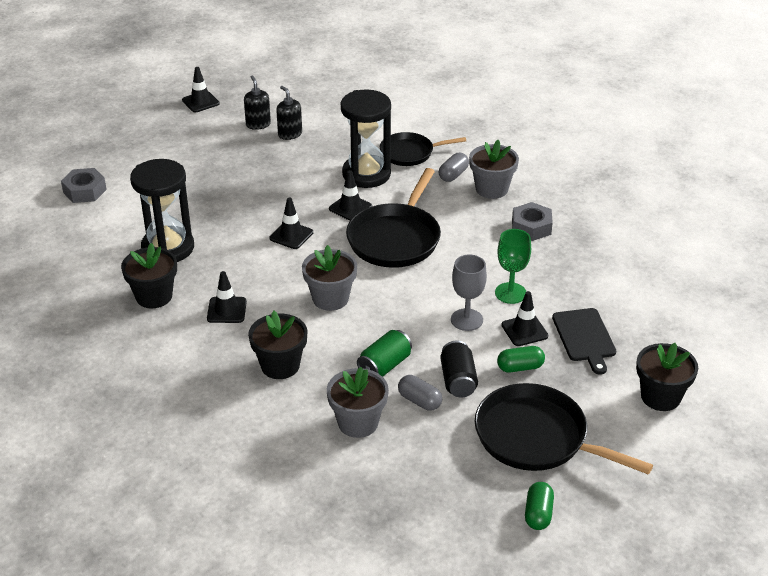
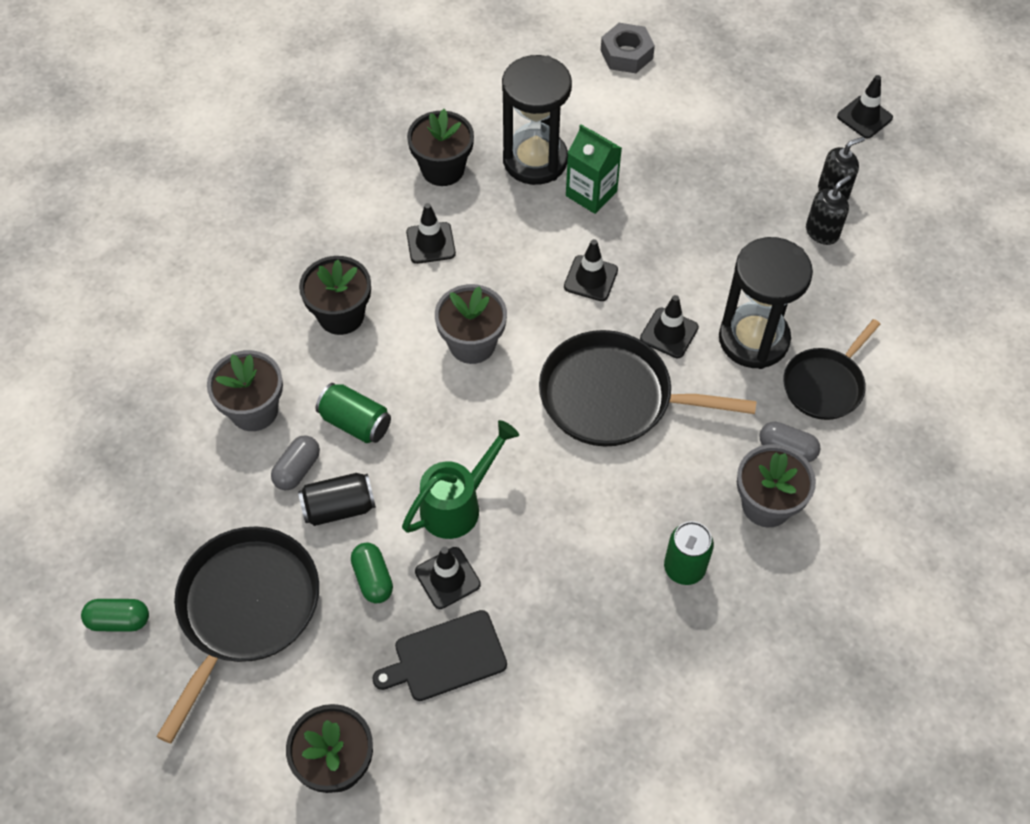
camera: 80 degrees right, 20 degrees up
black pan [380,132,466,166] -> black pan turned 120 degrees counterclockwise [784,319,880,420]
grey goblet [451,255,487,331] -> green watering can [402,420,519,539]
green goblet [495,229,531,304] -> none
grey nut [512,202,553,241] -> green can [664,521,714,585]
none -> green carton [566,124,622,214]

